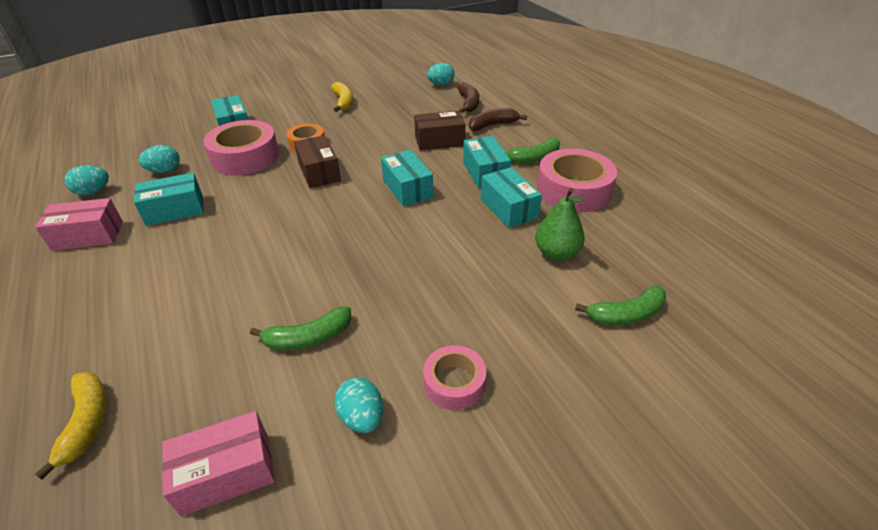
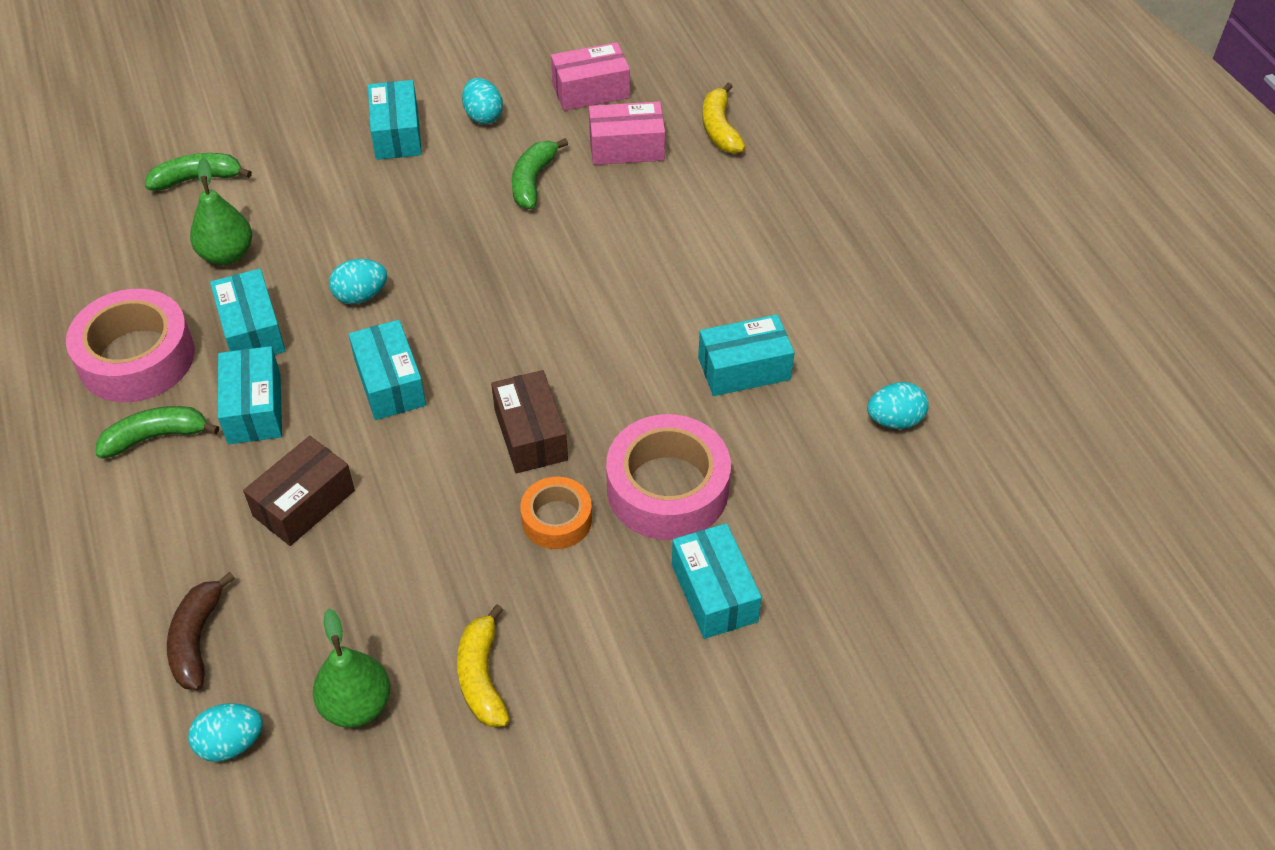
camera: 175 degrees left, 10 degrees up
pink box [35,198,123,251] -> pink box moved to [589,101,665,165]
turquoise egg [139,145,180,173] -> turquoise egg moved to [329,259,387,304]
green banana [250,306,351,351] -> green banana turned 60 degrees counterclockwise [512,138,568,209]
brown box [414,111,466,151] -> brown box turned 45 degrees counterclockwise [243,436,355,546]
pink tape [423,345,486,410] -> turquoise box [368,80,422,160]
brown banana [469,108,527,131] -> none
none -> green pear [313,609,390,728]

